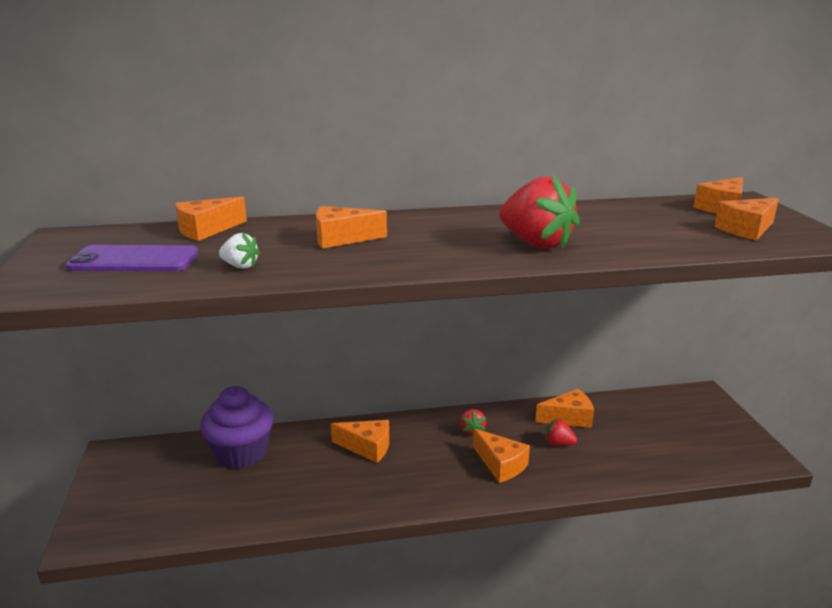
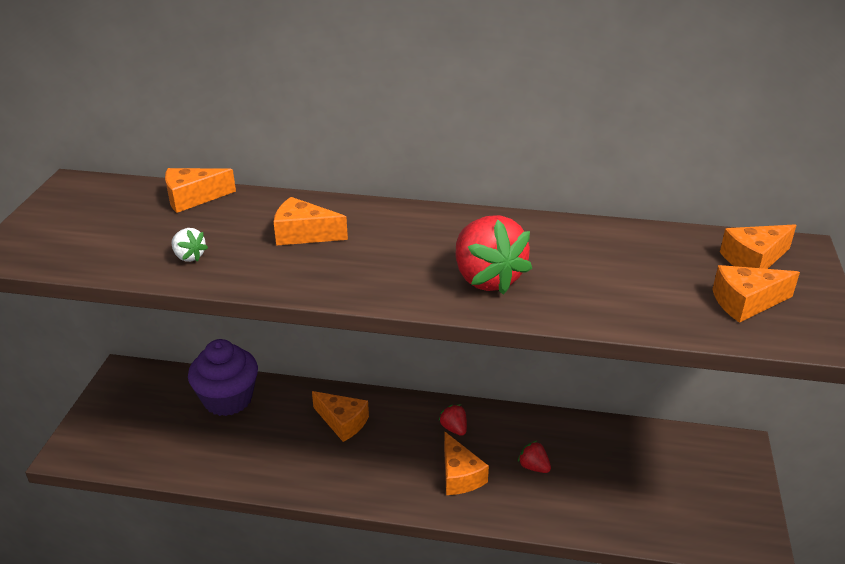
camera: 20 degrees right, 10 degrees up
purple phone [66,245,198,272] -> none
red strawberry [460,409,486,435] -> red strawberry turned 135 degrees clockwise [439,404,467,436]
orange cheese [535,389,594,428] -> none

